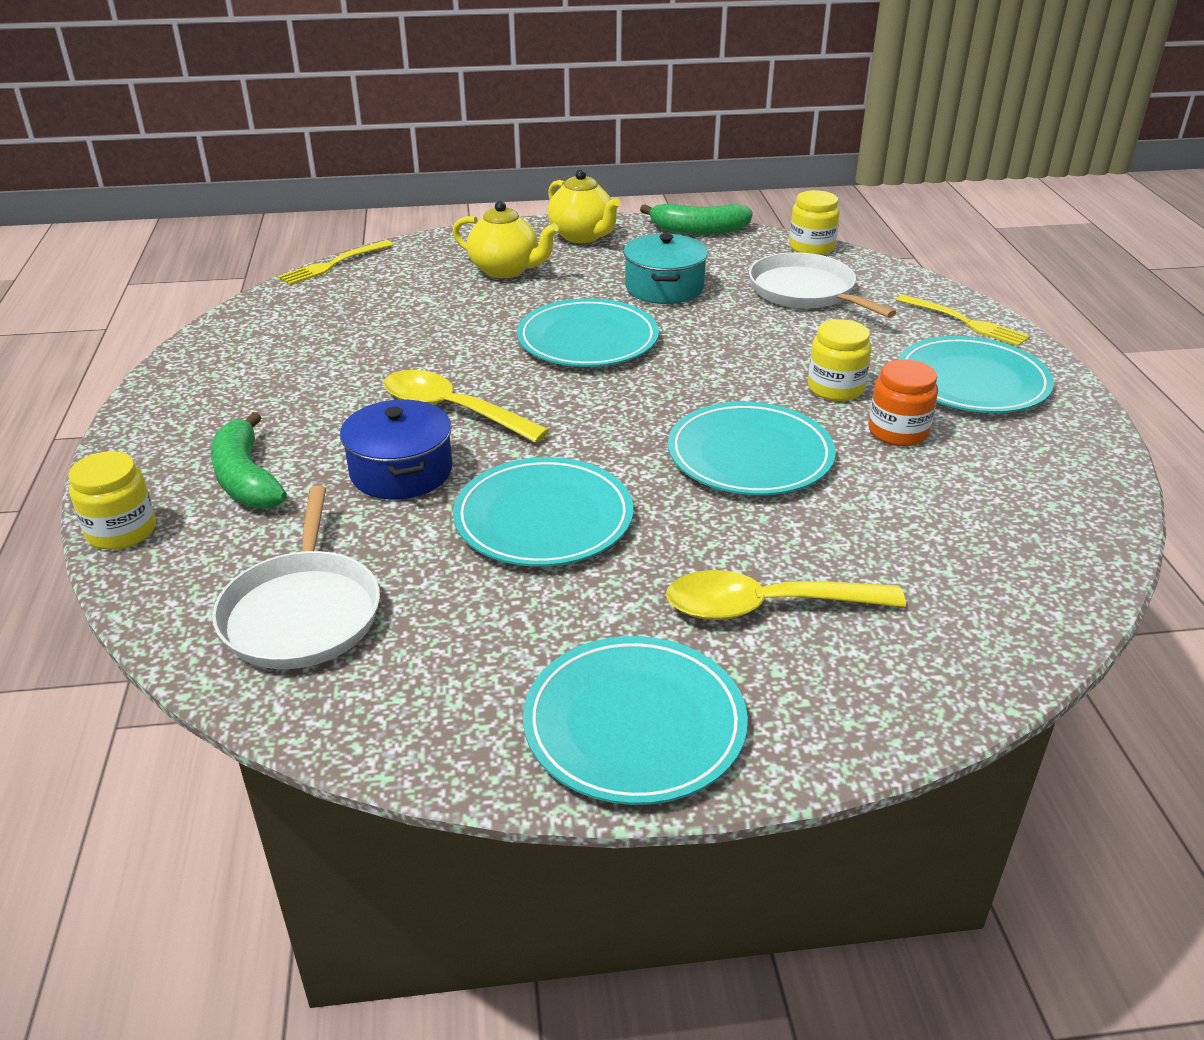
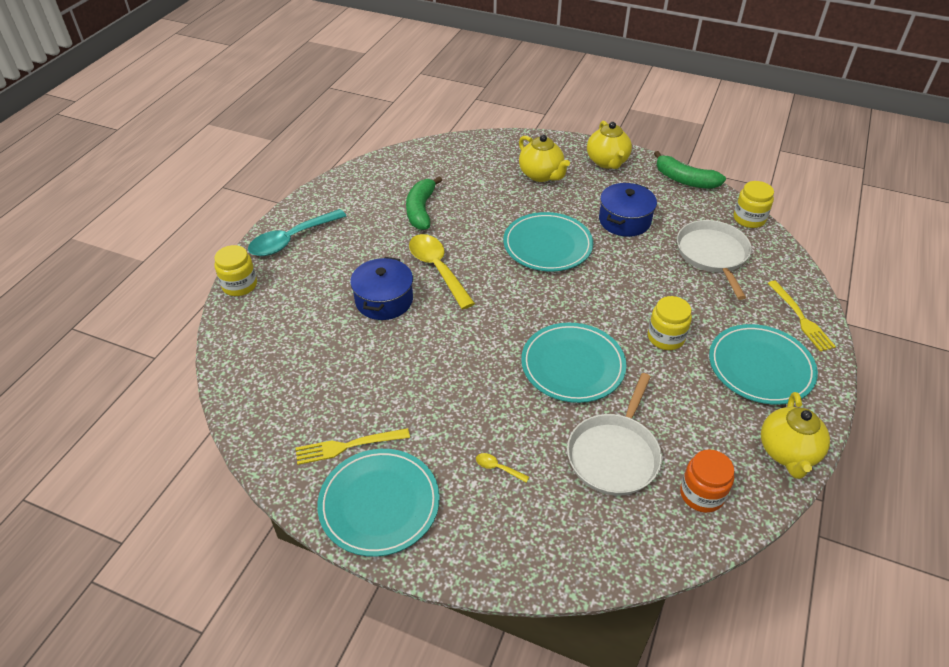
camera: 30 degrees right, 10 degrees up
green banana [211,412,287,509] -> green banana moved to [406,176,442,230]
white pan [212,485,380,669] -> white pan moved to [567,373,662,495]
yellow fork [278,240,393,285] -> yellow fork moved to [296,428,410,465]
turquoise plate [453,457,633,567] -> none
turquoise pot [623,234,708,304] -> blue pot [599,183,657,237]
yellow spoon [666,570,906,620] -> yellow spoon [476,453,529,483], size x0.41
orange jar [868,359,938,446] -> orange jar moved to [680,449,734,513]
none -> turquoise spoon [248,209,346,256]
none -> yellow teapot [761,392,830,479]

